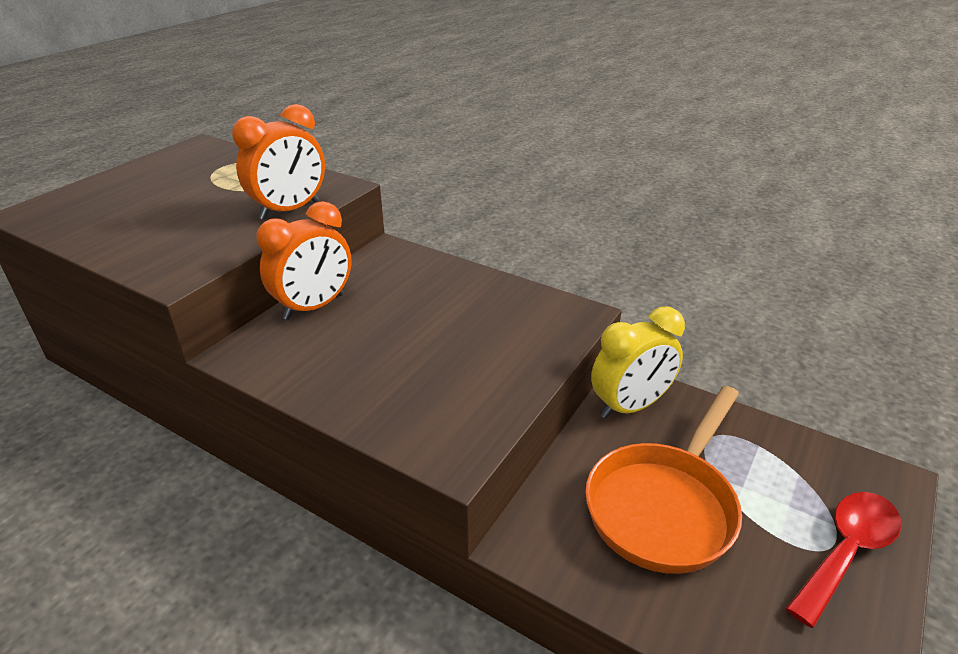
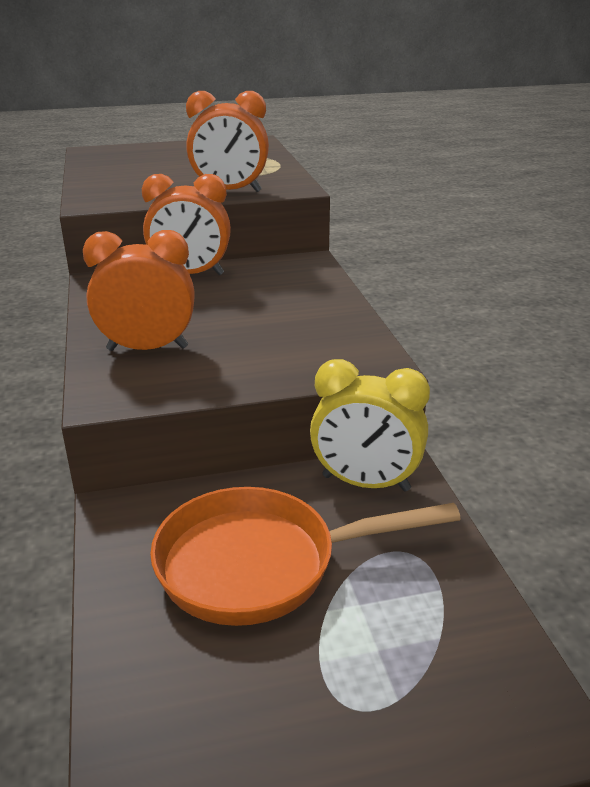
camera: 45 degrees right, 5 degrees down
red spoon [786,492,901,628] -> none
none -> orange clock [83,230,195,351]

